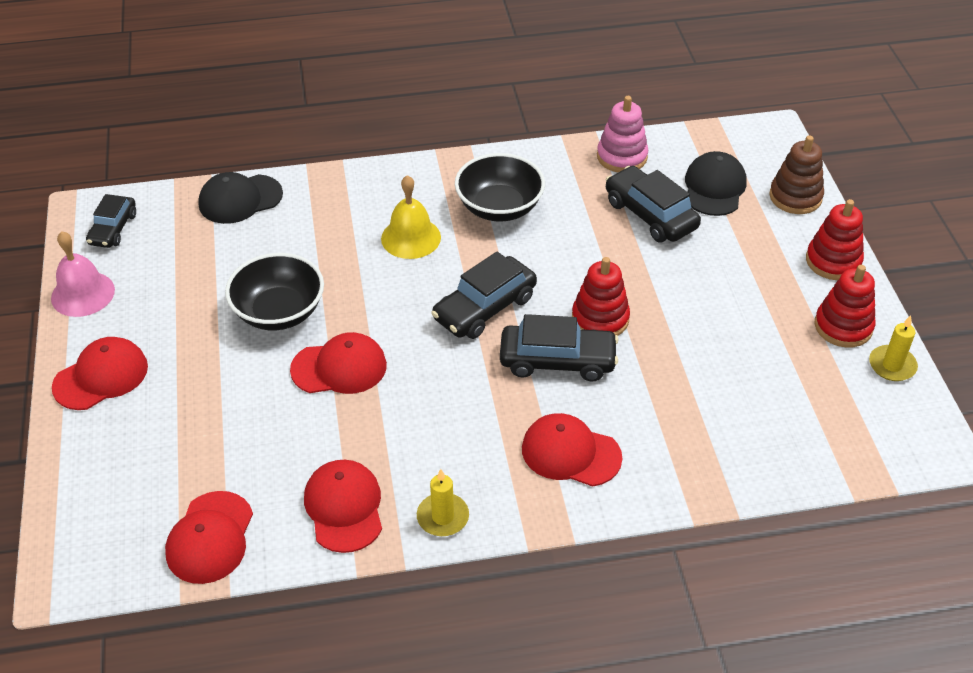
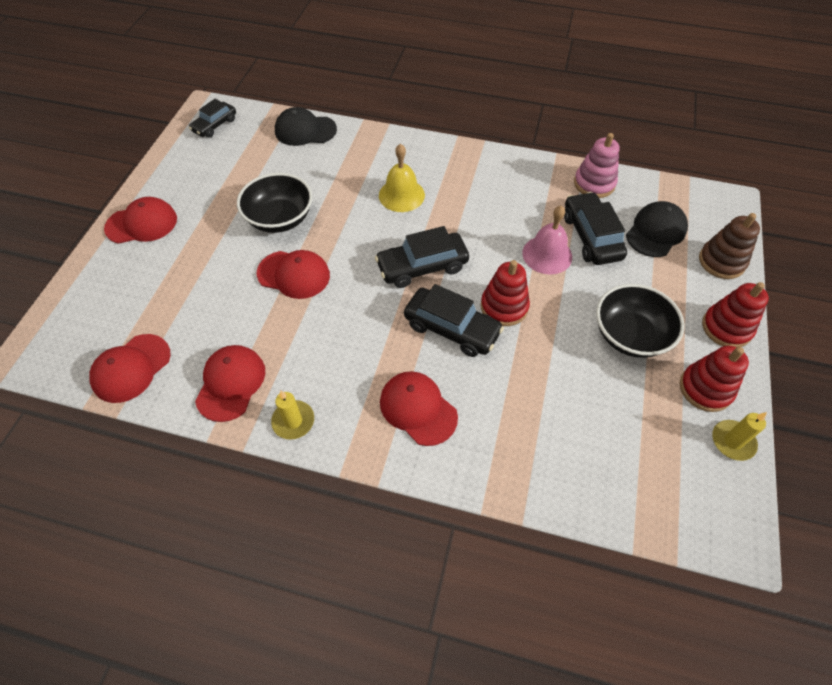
camera: 25 degrees right, 10 degrees up
pink bell [51,231,115,317] -> pink bell moved to [522,205,572,274]
black bowl [455,153,545,221] -> black bowl moved to [596,284,684,358]

